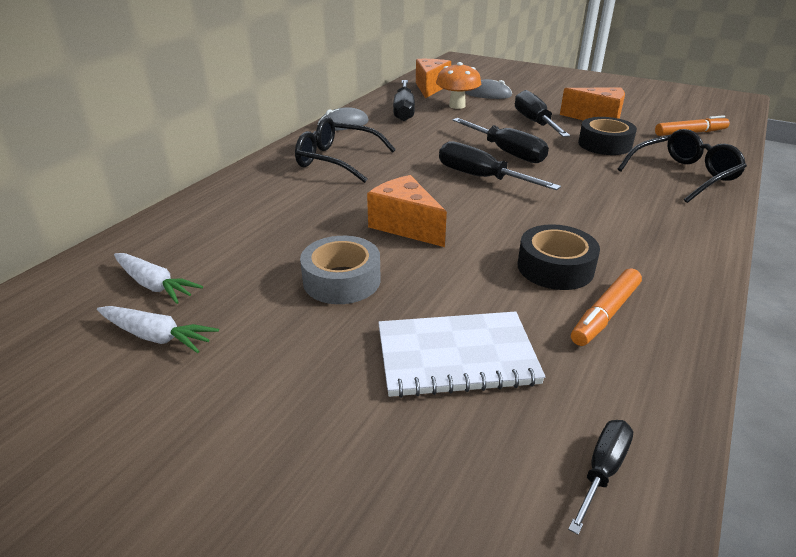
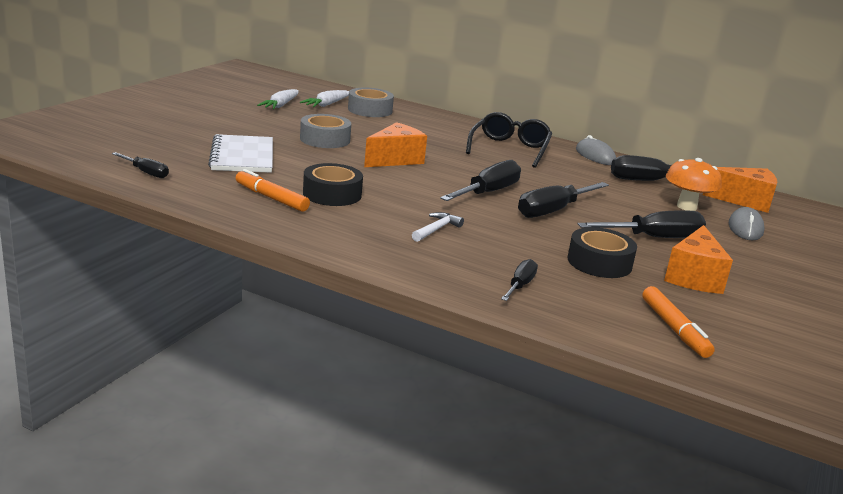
camera: 85 degrees right, 10 degrees down
black glasses [617,129,747,203] -> black screwdriver [501,259,538,301]
none -> grey tape [348,88,394,117]
none -> white hammer [412,212,464,242]

